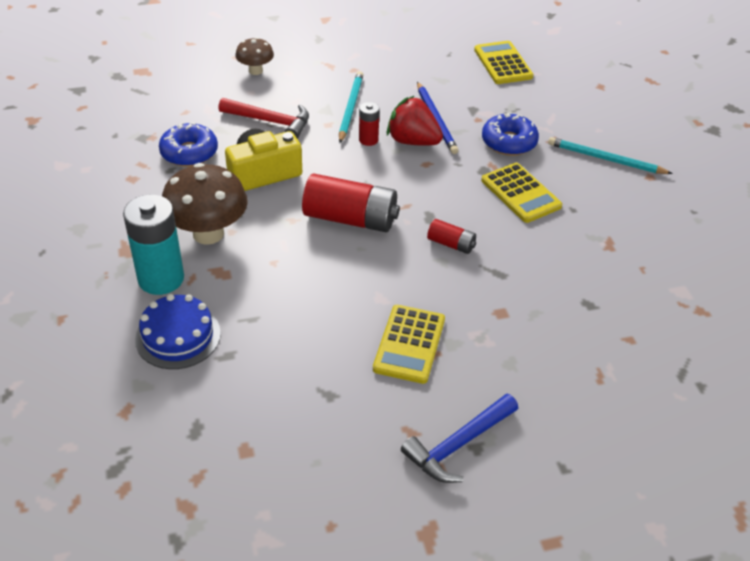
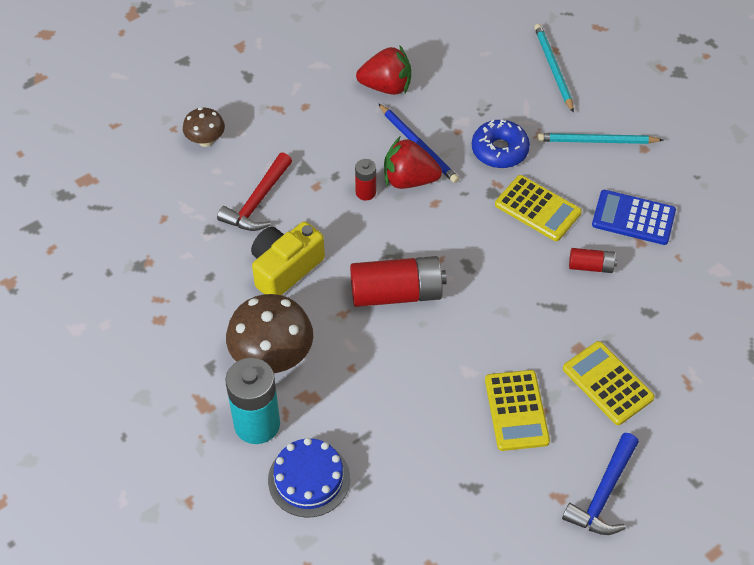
camera: 20 degrees left, 10 degrees up
blue donut [159,123,218,167] -> none
red hammer [218,98,309,139] -> red hammer turned 120 degrees clockwise [217,152,292,231]
turquoise pencil [339,71,363,143] -> turquoise pencil moved to [534,24,574,113]
red battery [427,219,476,254] -> red battery moved to [569,248,617,273]
yellow calculator [474,41,534,84] -> yellow calculator moved to [563,341,655,425]
none -> red strawberry [356,45,411,95]
none -> blue calculator [592,190,676,245]

